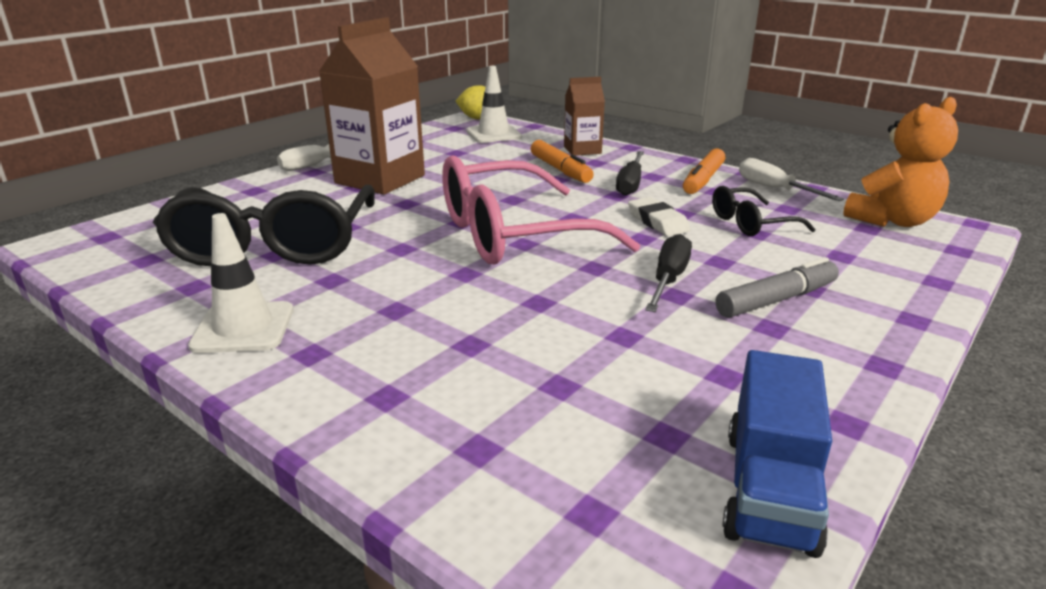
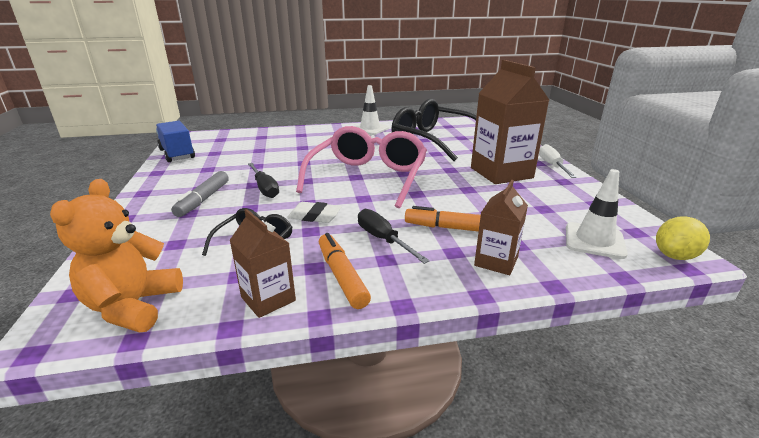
camera: 130 degrees right, 0 degrees up
white screwdriver [739,158,844,201] -> brown carton [229,209,296,318]

